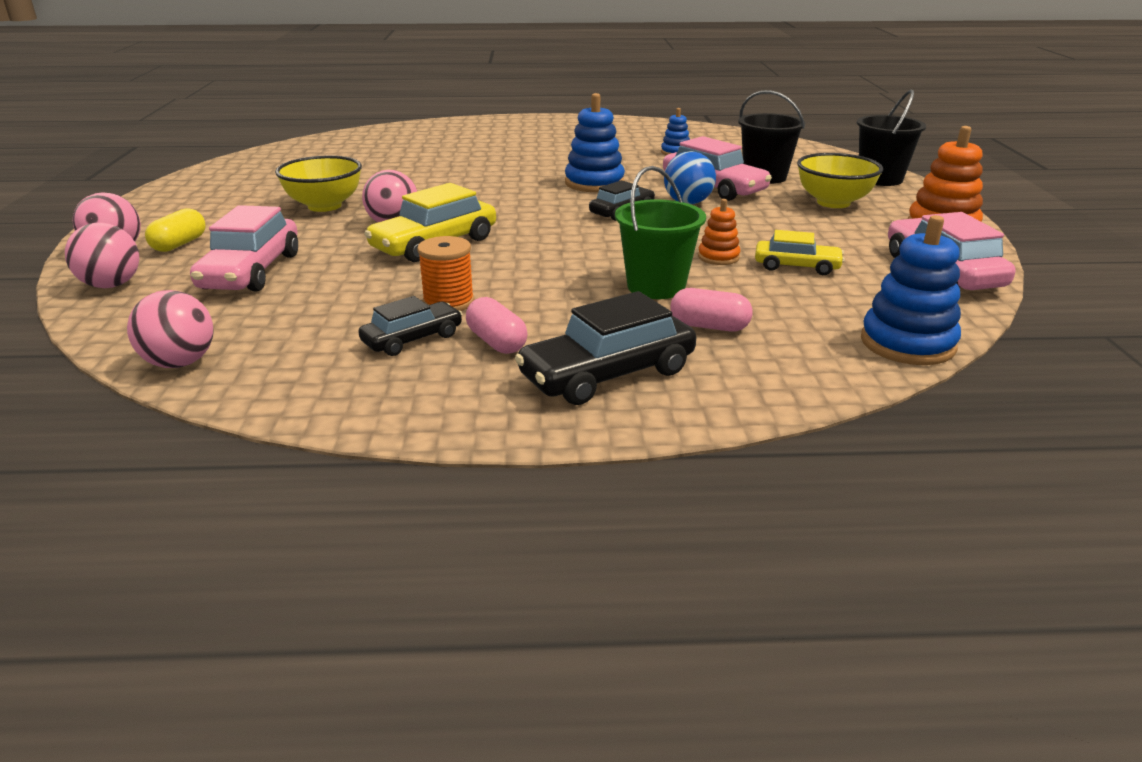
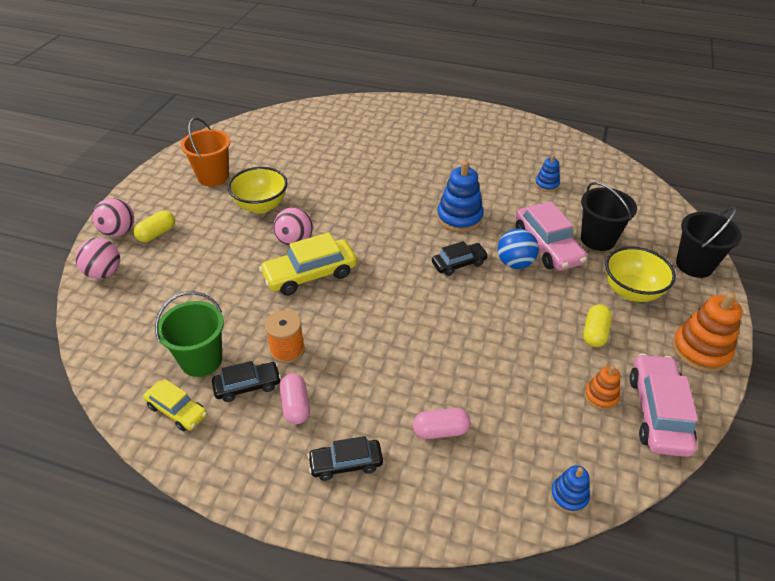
camera: 20 degrees right, 15 degrees up
pink ball [127,290,214,368] -> none
pink car [190,205,298,291] -> none
black car [515,291,696,405] -> black car [308,436,383,481], size x0.61
green bucket [615,166,706,299] -> green bucket moved to [155,291,224,377]
pink capsule [670,288,753,332] -> pink capsule turned 45 degrees counterclockwise [413,408,471,439]
orange stacking toy [698,199,740,265] -> orange stacking toy moved to [584,366,620,410]
yellow car [755,230,845,275] -> yellow car moved to [143,379,207,431]
blue stacking toy [861,215,961,365] -> blue stacking toy [550,465,590,514], size x0.56
none -> orange bucket [181,117,230,186]
none -> yellow capsule [583,304,612,347]

